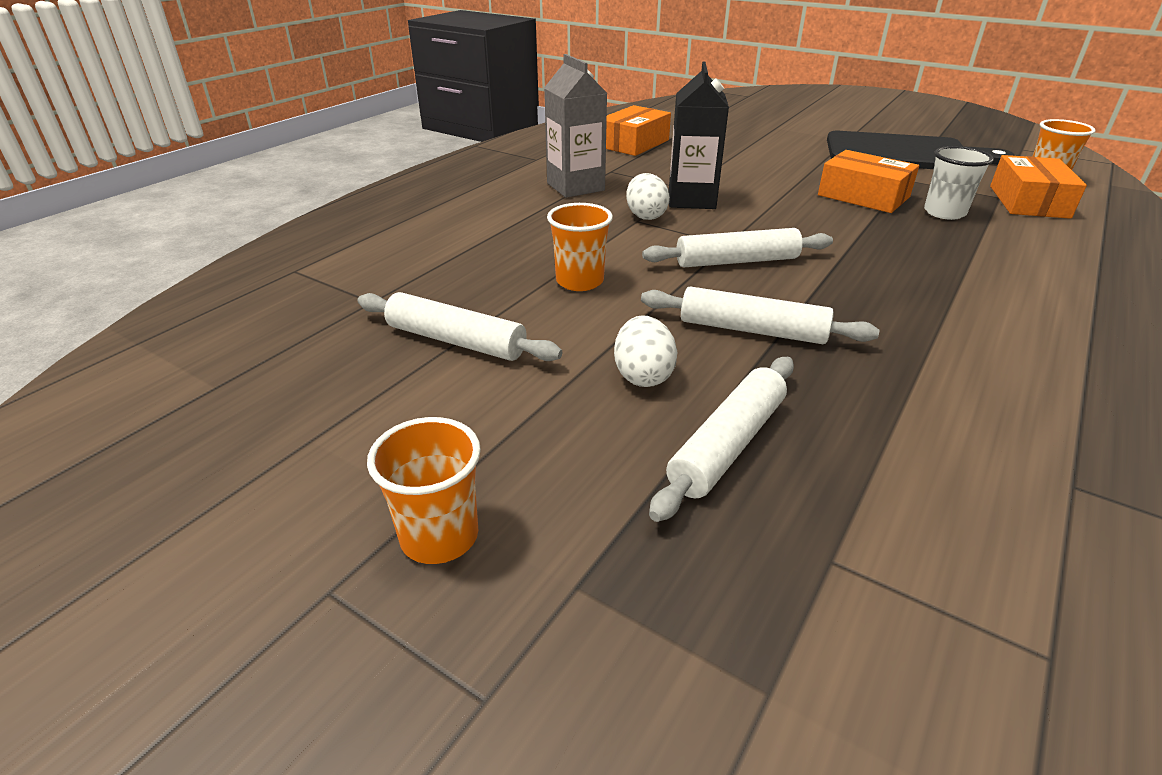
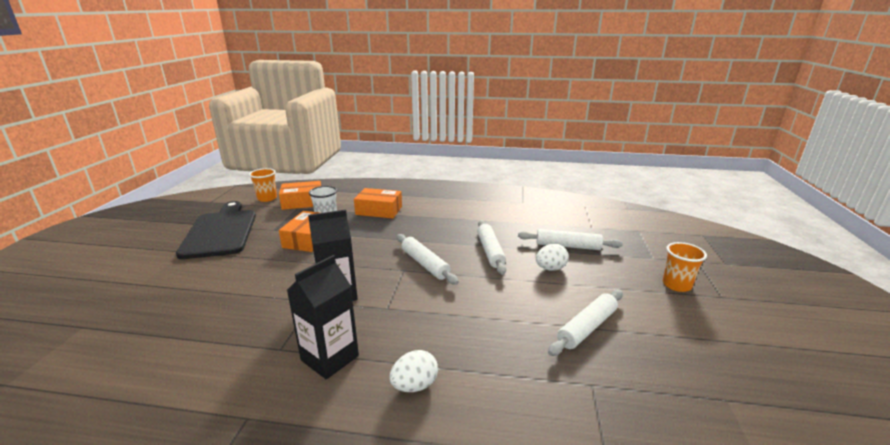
camera: 115 degrees left, 10 degrees down
white rolling pin [357,292,562,361] -> white rolling pin turned 45 degrees clockwise [548,290,623,356]
grey carton [544,54,607,198] -> black carton [287,255,359,380]
orange cup [547,203,613,291] -> none
orange box [606,105,671,156] -> orange box moved to [354,188,402,218]
white egg [626,173,670,220] -> white egg moved to [389,350,438,392]

